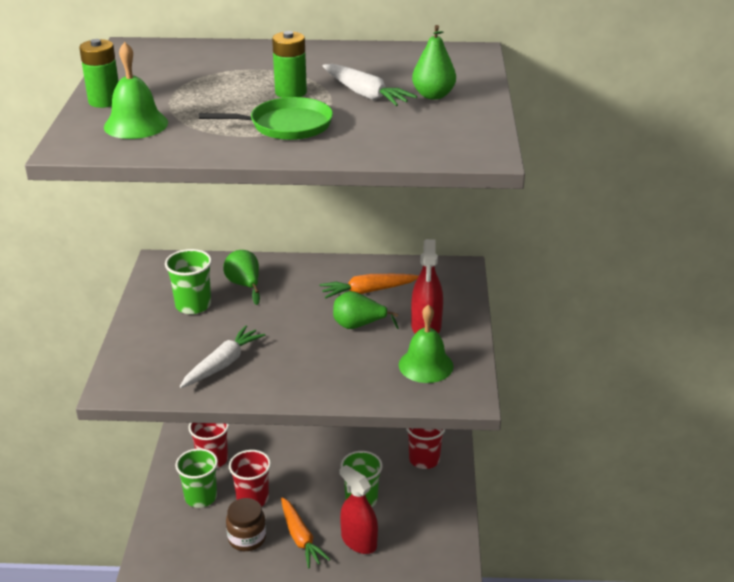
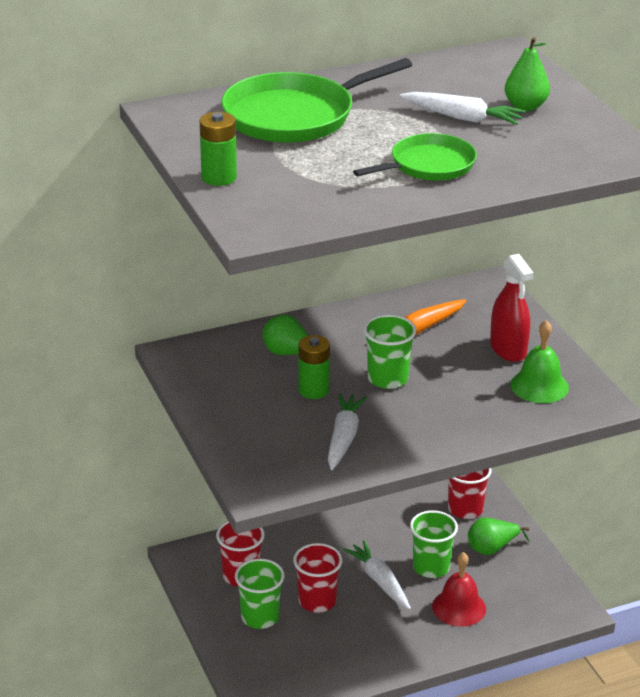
camera: 25 degrees left, 0 degrees up
green bell [104,42,168,139] -> none
green cup [165,249,212,314] -> green cup moved to [363,314,416,389]
brown jar [226,498,266,551] -> none
green battery [272,31,307,98] -> green battery moved to [298,335,330,399]
orange carrot [281,497,330,568] -> none
green pear [333,291,399,329] -> green pear moved to [468,517,529,555]
red spray bottle [339,465,378,554] -> red bell [432,552,486,627]
none -> green pan [221,58,412,143]
none -> white carrot [343,540,411,610]

